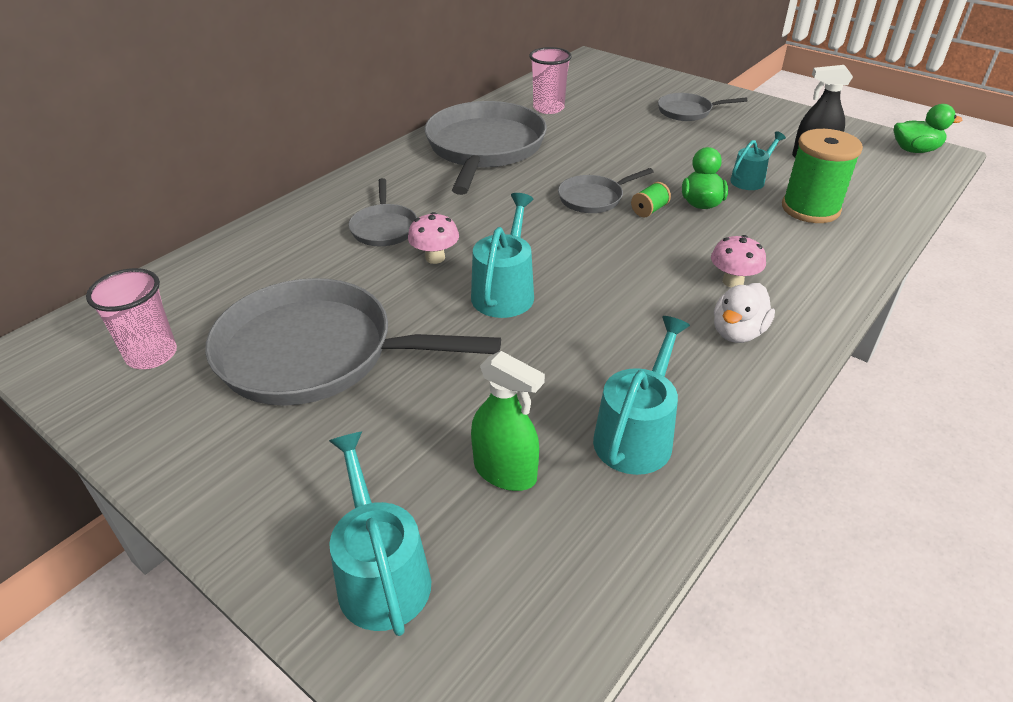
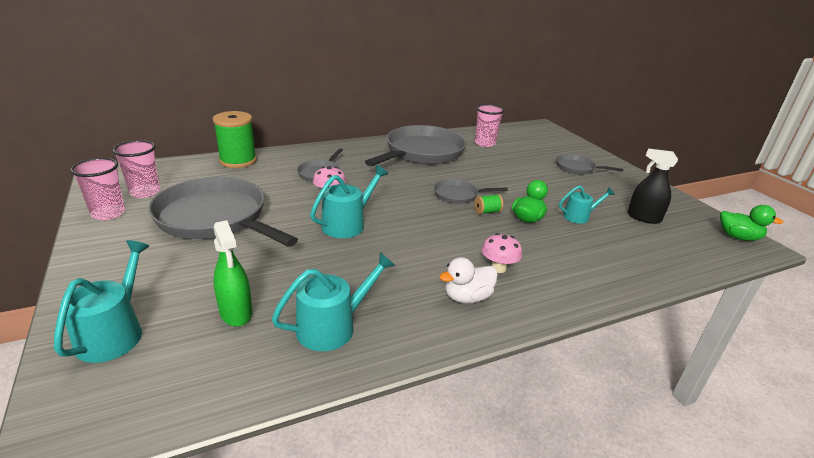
camera: 25 degrees right, 10 degrees down
green spool [782,129,863,223] -> green spool moved to [213,111,257,168]
none -> pink cup [70,158,125,220]

